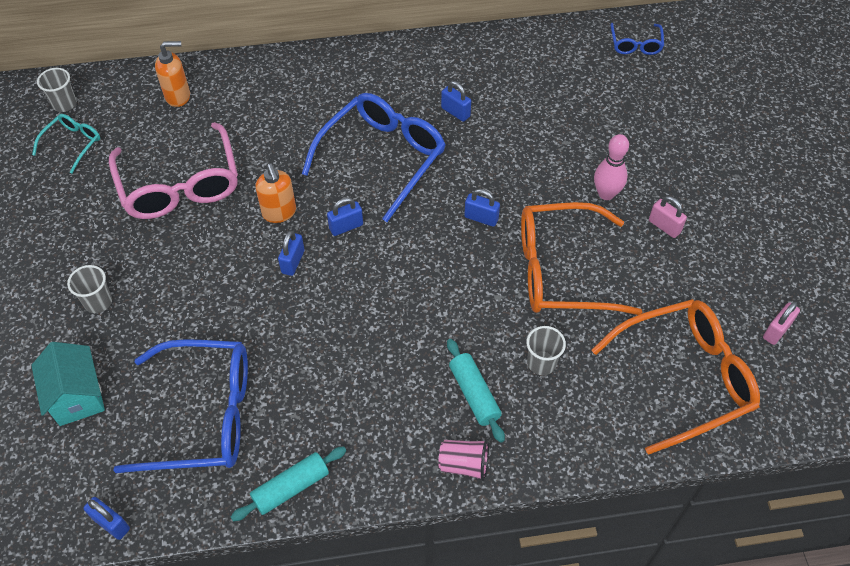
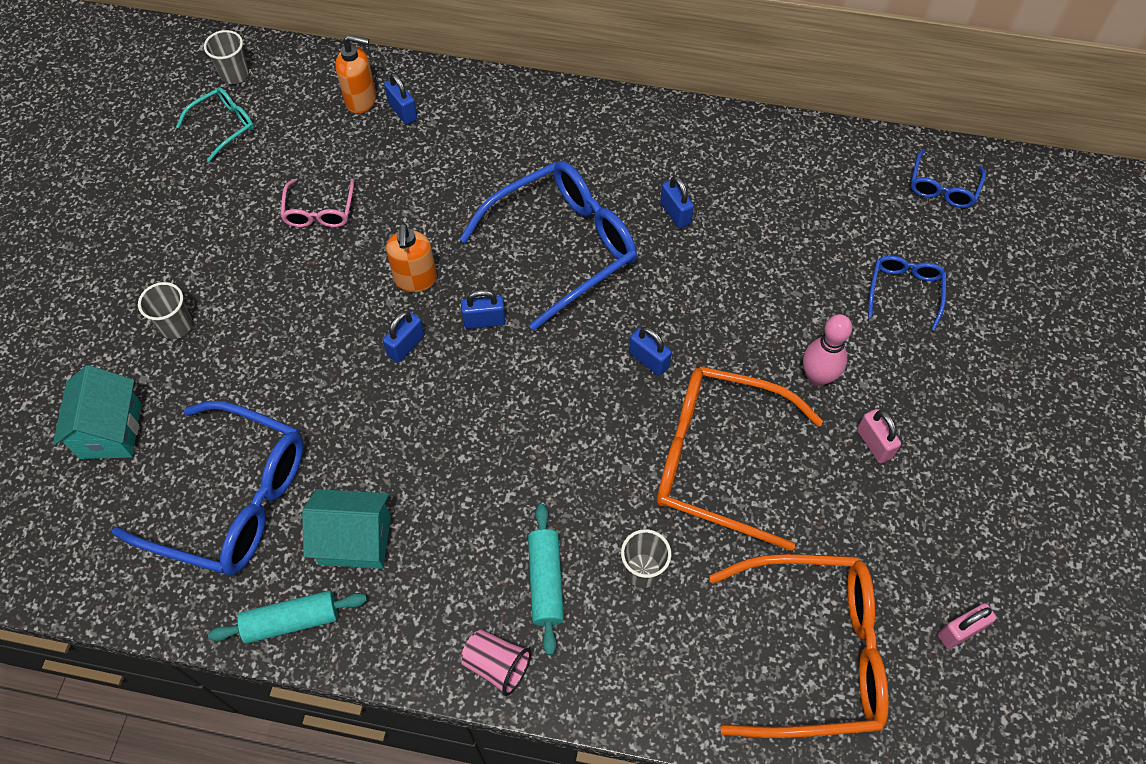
camera: 20 degrees right, 5 degrees up
blue padlock [84,497,130,540] -> blue padlock moved to [384,73,417,125]
pink glasses [109,122,238,219] -> pink glasses [280,179,354,227], size x0.49
none -> turquoise house [302,489,391,569]
none -> blue glasses [868,256,946,331]

